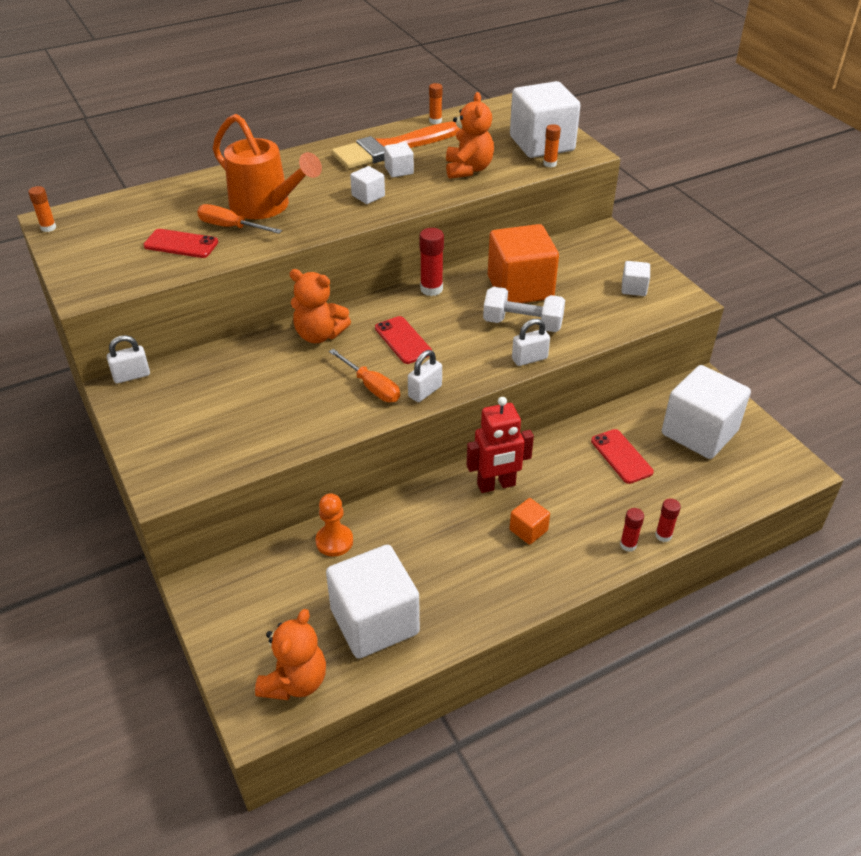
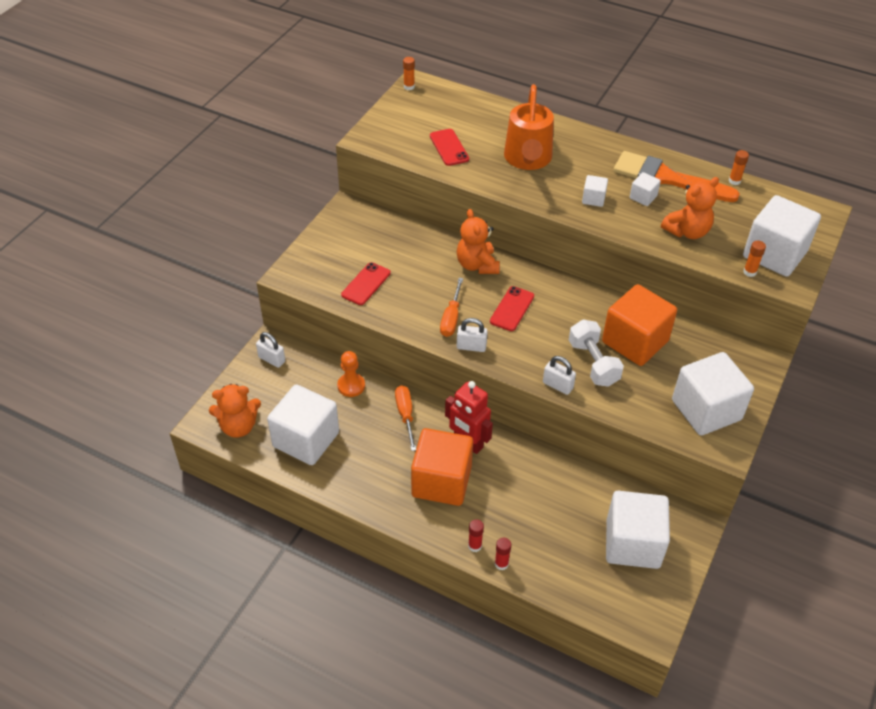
camera: 55 degrees right, 5 degrees up
white padlock [107,335,150,383] -> white padlock moved to [256,332,285,368]
orange screwdriver [197,204,282,234] -> orange screwdriver moved to [395,385,416,451]
red glue stick [419,228,444,296] -> none
orange cube [509,498,550,545] -> orange cube [411,428,473,506], size x2.25
red phone [591,429,654,484] -> red phone moved to [341,262,391,305]
white cube [622,261,650,296] -> white cube [672,352,754,436], size x2.25

